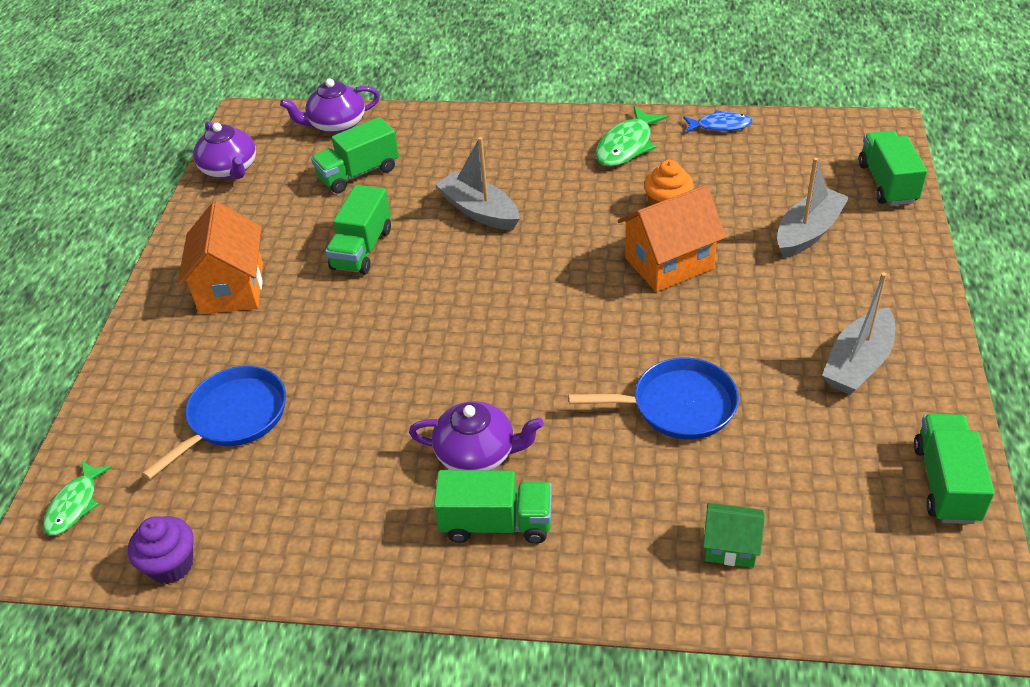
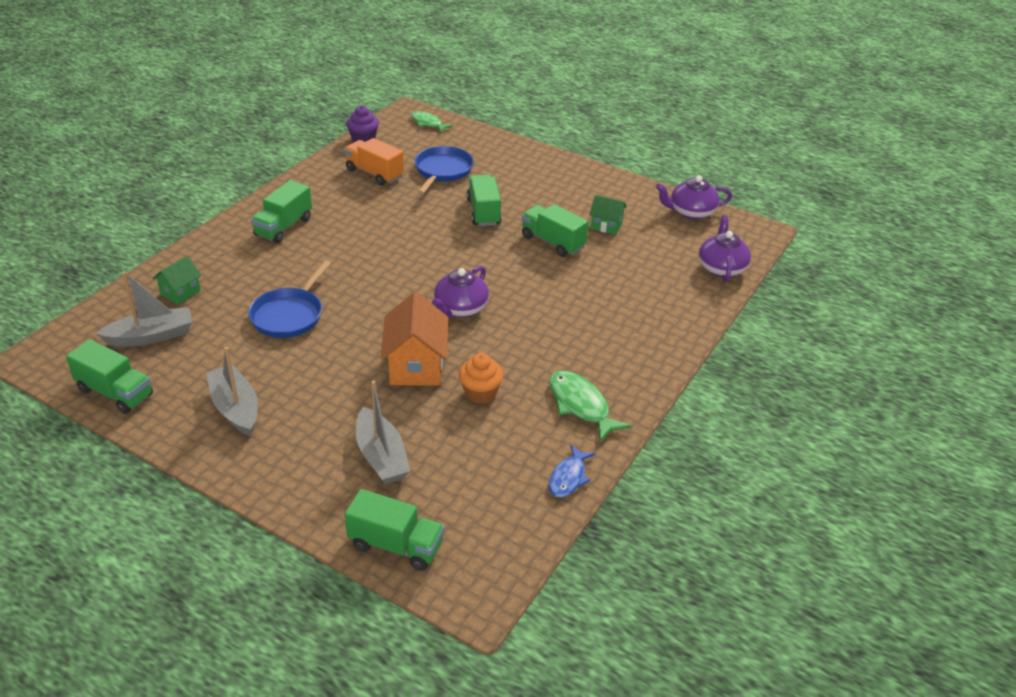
camera: 110 degrees right, 5 degrees down
blue pan [142,366,286,480] -> blue pan turned 135 degrees counterclockwise [415,146,474,194]
orange house [177,201,263,314] -> none
green truck [311,117,399,193] -> green truck moved to [466,175,502,226]
purple teapot [409,401,544,471] -> purple teapot moved to [432,266,489,317]
grey boat [435,137,520,230] -> grey boat moved to [96,271,192,347]
none -> orange truck [344,138,404,186]
none -> green house [589,195,627,235]

